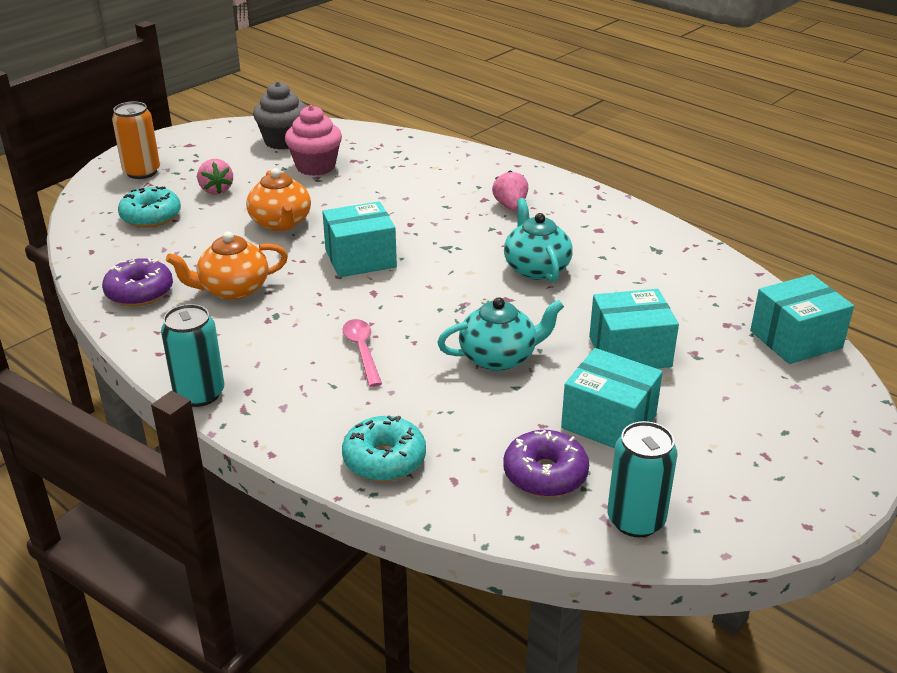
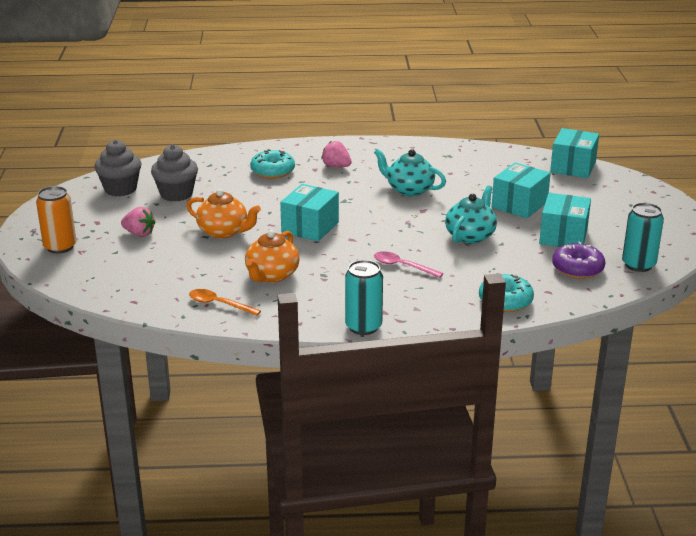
camera: 45 degrees left, 5 degrees down
purple donut [102,258,173,307] -> orange spoon [189,289,261,316]
turquoise donut [118,186,181,228] -> turquoise donut moved to [250,149,295,179]
pink cupcake [285,105,342,176] -> grey cupcake [151,144,198,202]
turquoise box [561,348,663,448] -> turquoise box turned 60 degrees counterclockwise [539,193,591,247]

